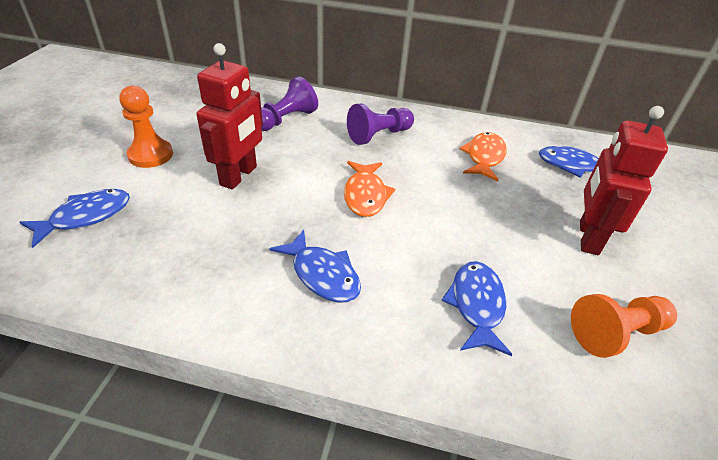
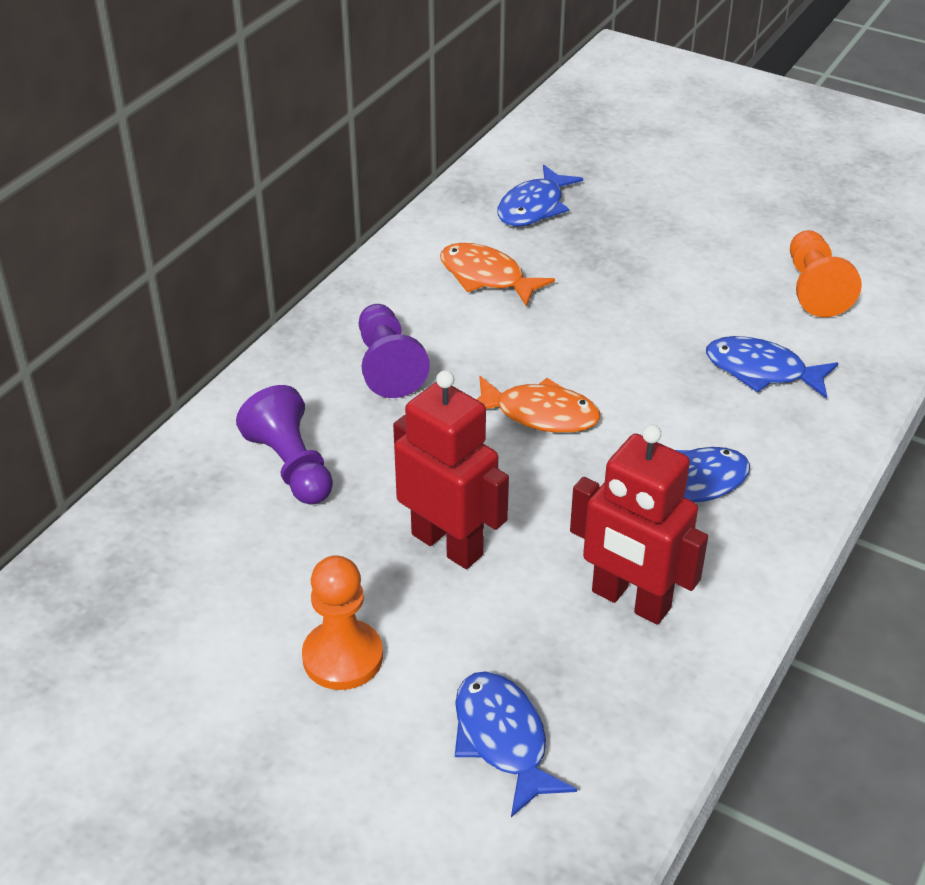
camera: 70 degrees left, 0 degrees up
red robot [580,106,668,255] -> red robot moved to [570,425,708,625]

